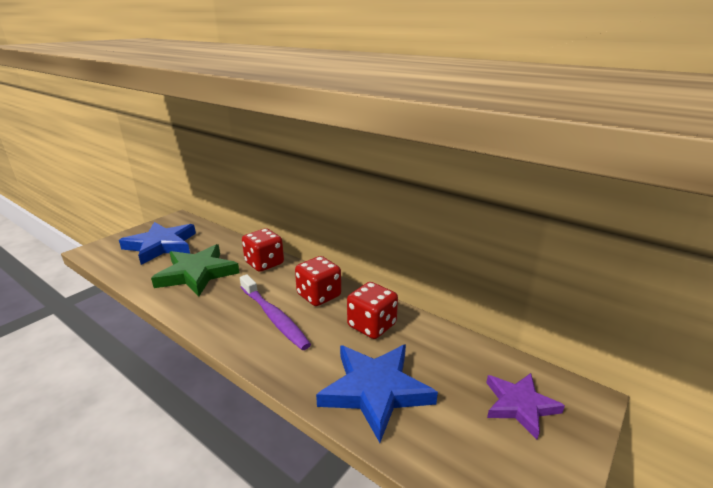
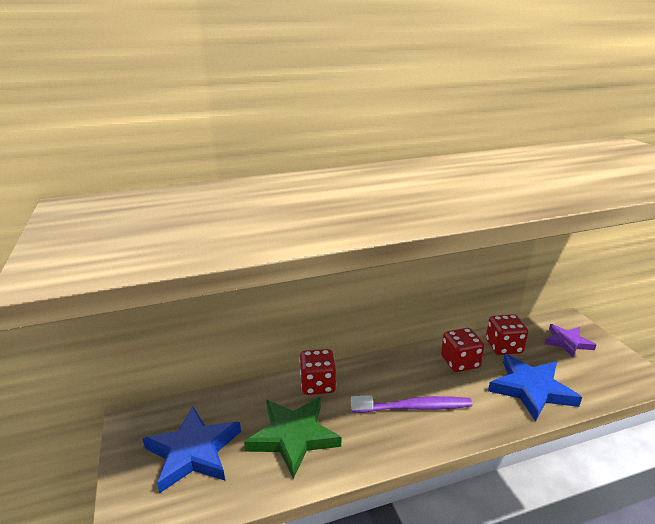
camera: 55 degrees left, 0 degrees up
red dice [295,256,341,306] -> red dice moved to [486,314,528,355]

